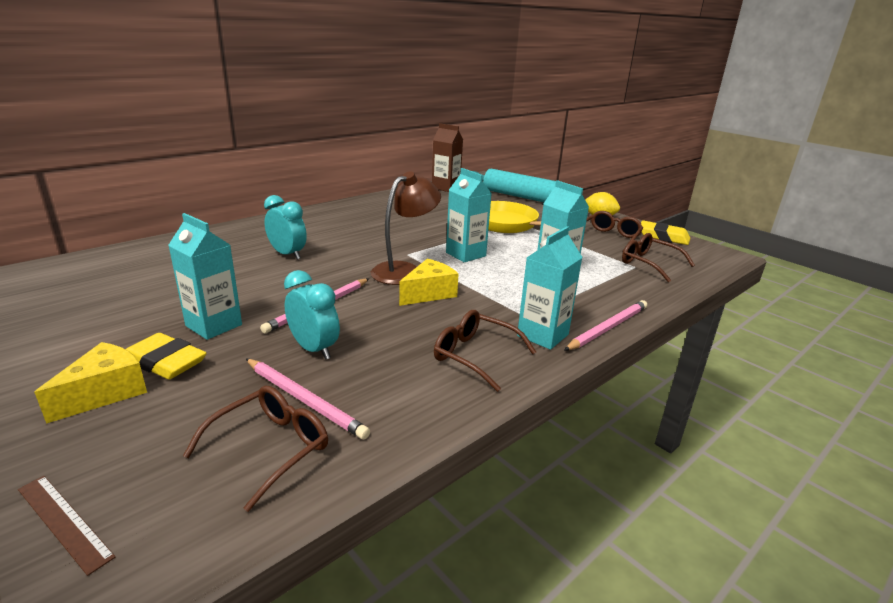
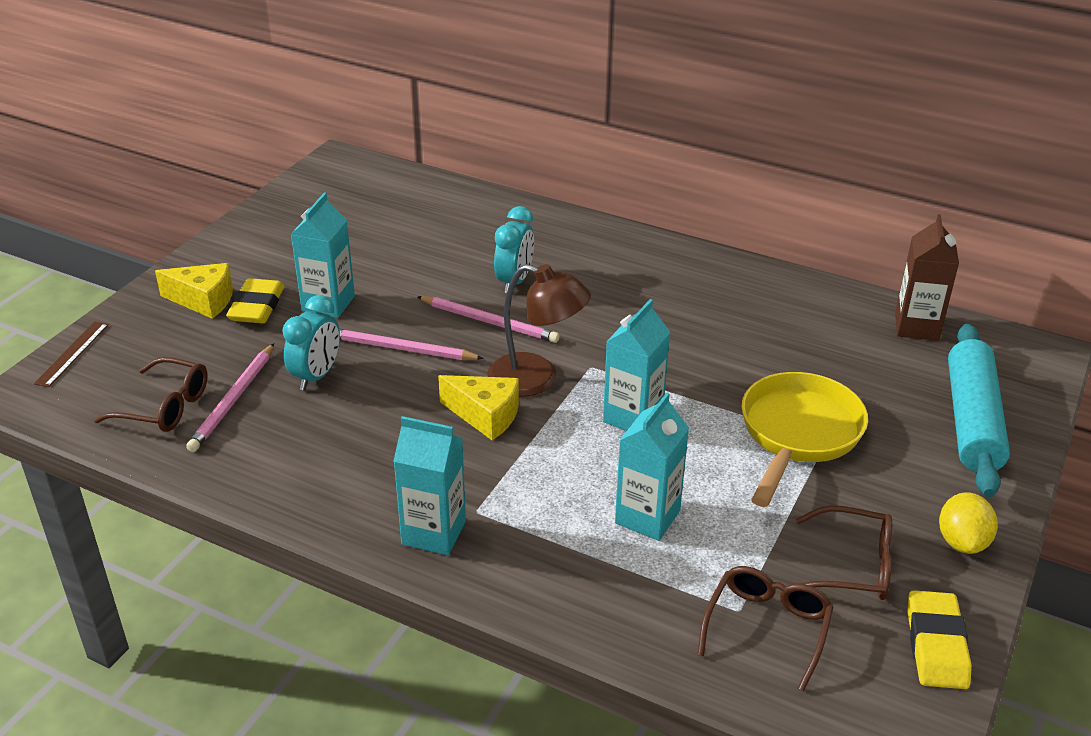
camera: 70 degrees right, 10 degrees up
brown glasses [434,310,536,392] -> none
pink pencil [564,300,647,351] -> pink pencil moved to [417,296,560,343]

